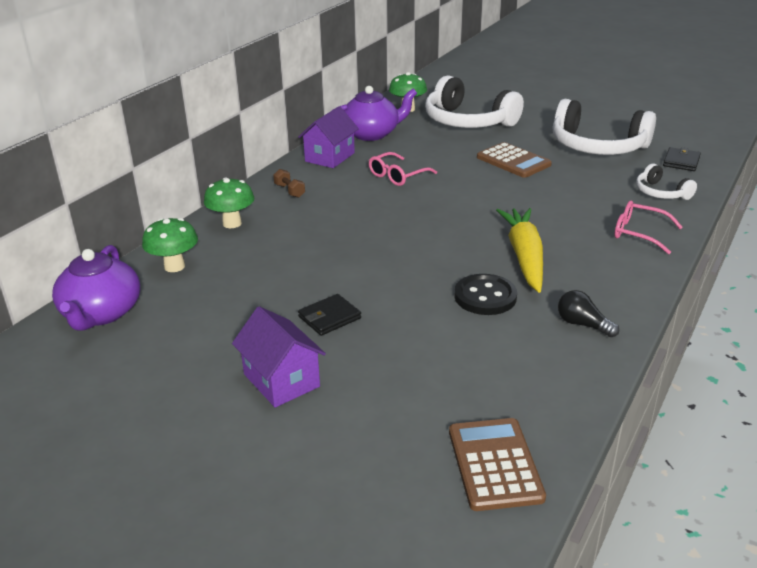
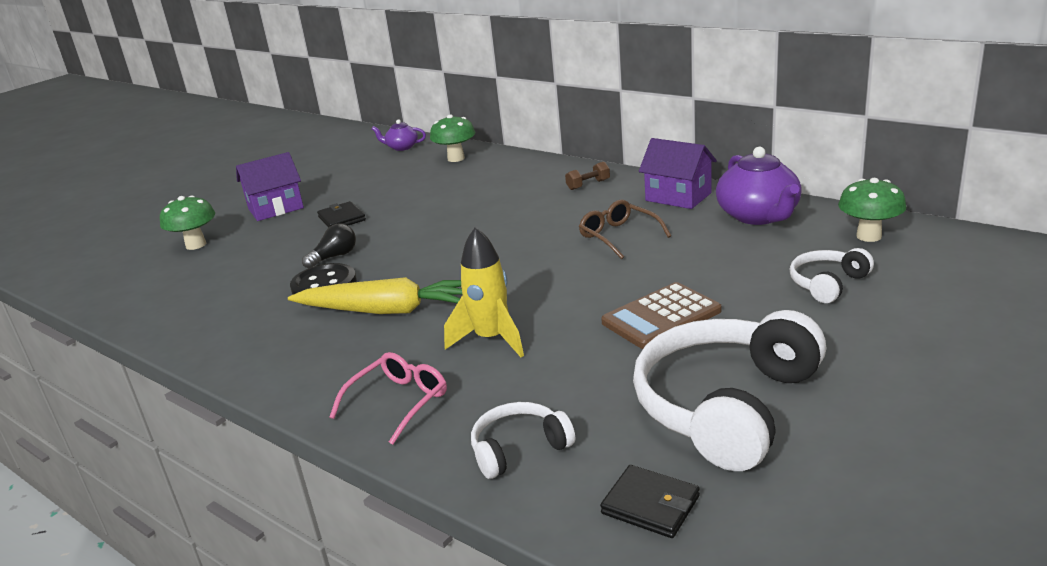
camera: 100 degrees right, 5 degrees down
purple teapot [52,245,141,331] -> purple teapot [372,119,426,151], size x0.54
green mushroom [204,177,254,228] -> green mushroom moved to [160,196,215,250]
pink glasses [369,152,437,186] -> brown glasses [579,200,671,259]
white headphones [425,75,524,128] -> white headphones [789,248,874,303], size x0.50
brown calculator [449,418,546,511] -> none
black light bulb [558,290,619,337] -> black light bulb moved to [302,224,356,268]
none -> yellow rocket [444,227,524,357]

